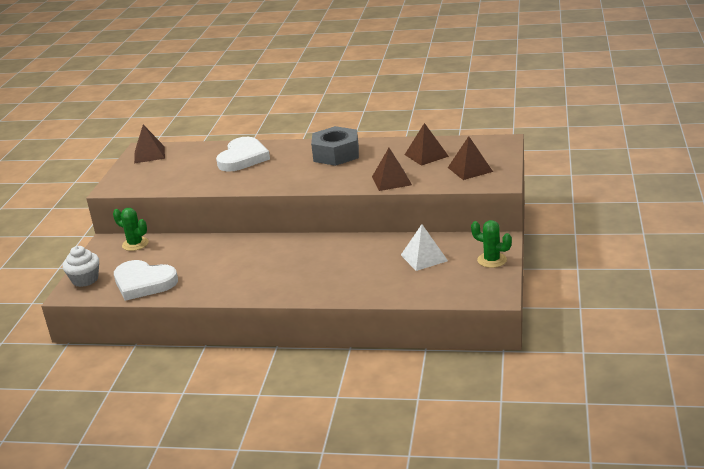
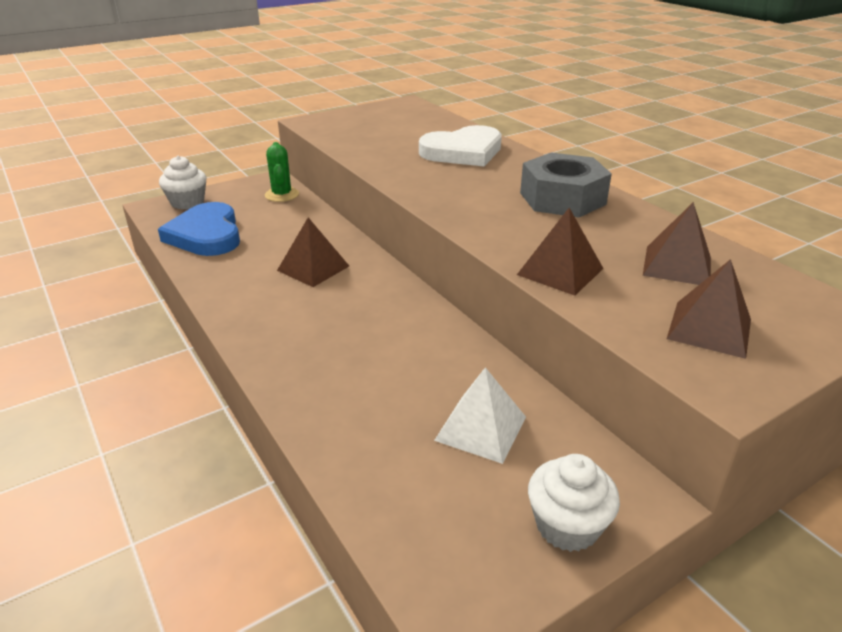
camera: 45 degrees right, 5 degrees up
white heart [114,260,178,301] -> blue heart [158,202,240,256]
brown pyramid [134,125,165,164] -> brown pyramid moved to [277,218,349,287]
green cactus [471,220,512,268] -> white cupcake [528,454,620,552]

